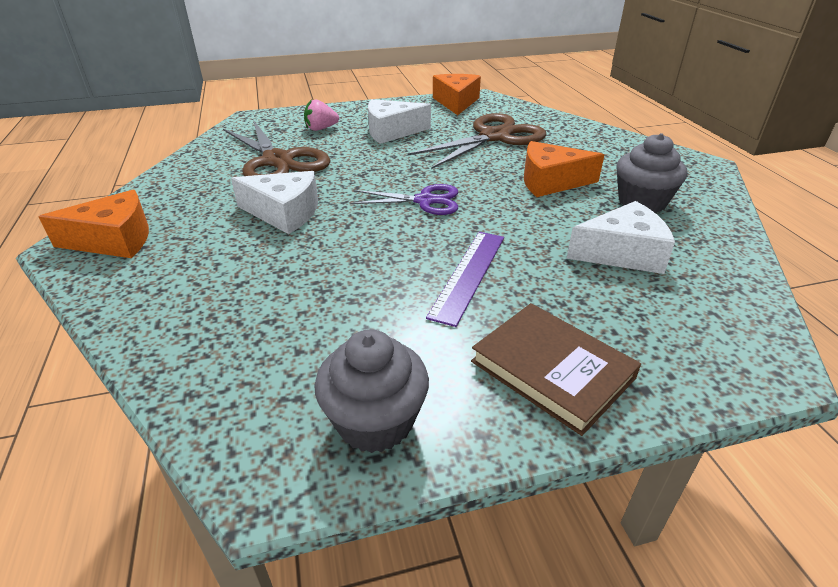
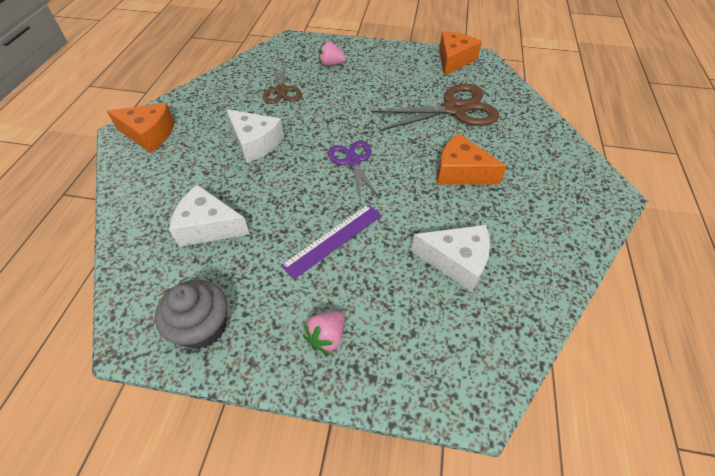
camera: 25 degrees right, 15 degrees up
brown scissors [223,120,331,176] -> brown scissors [263,62,302,104], size x0.60
purple scissors [350,184,458,215] -> purple scissors turned 135 degrees counterclockwise [328,141,380,201]
white cheese [368,99,431,144] -> white cheese moved to [169,185,250,247]
brown book [471,303,641,436] -> pink strawberry [303,311,345,355]
grey cupcake [617,133,687,213] -> none

